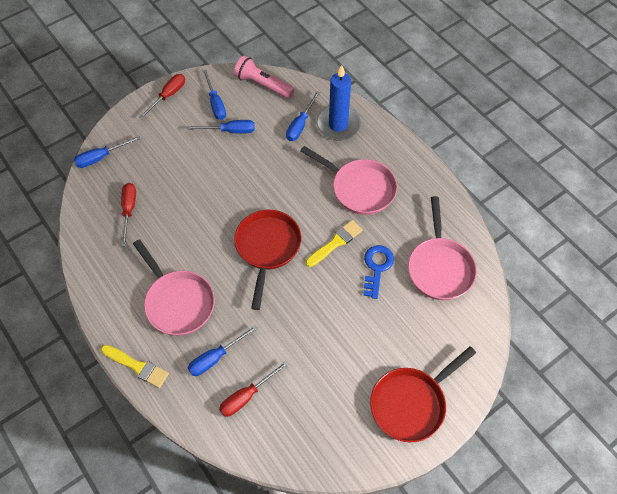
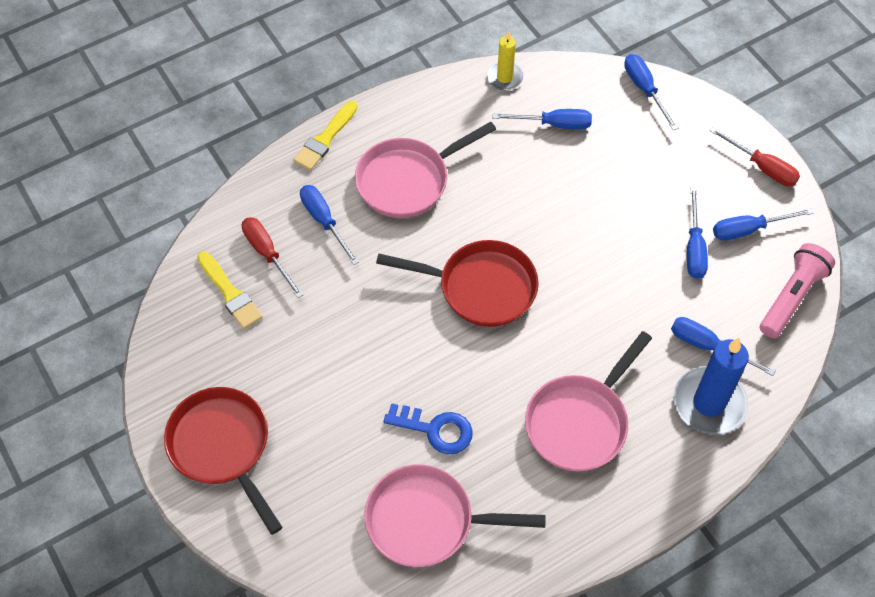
camera: 95 degrees right, 0 degrees up
red screwdriver [121,183,136,247] -> blue screwdriver [492,109,592,129]
yellow brush [306,220,363,267] -> yellow brush moved to [197,252,263,329]
none -> yellow candle [487,30,524,90]

